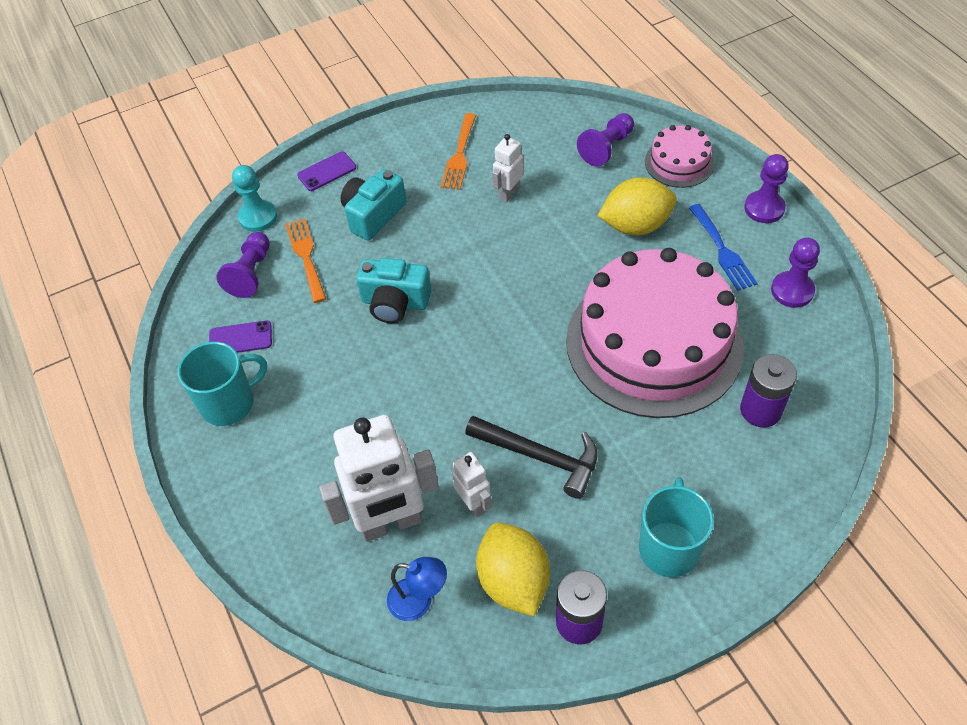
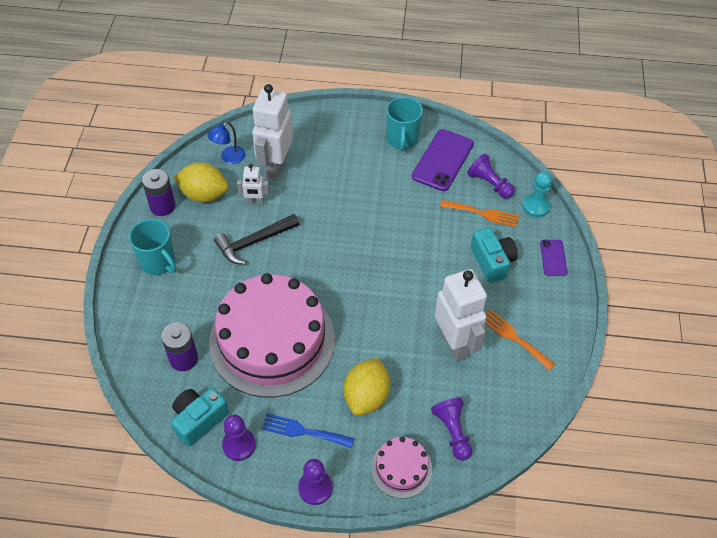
camera: 120 degrees right, 0 degrees up
purple phone [209,320,272,353] -> purple phone [412,129,474,191], size x1.86
turquoise camera [356,258,431,323] -> turquoise camera moved to [171,388,229,447]
white robot [492,134,524,202] -> white robot [435,269,487,362], size x2.02

